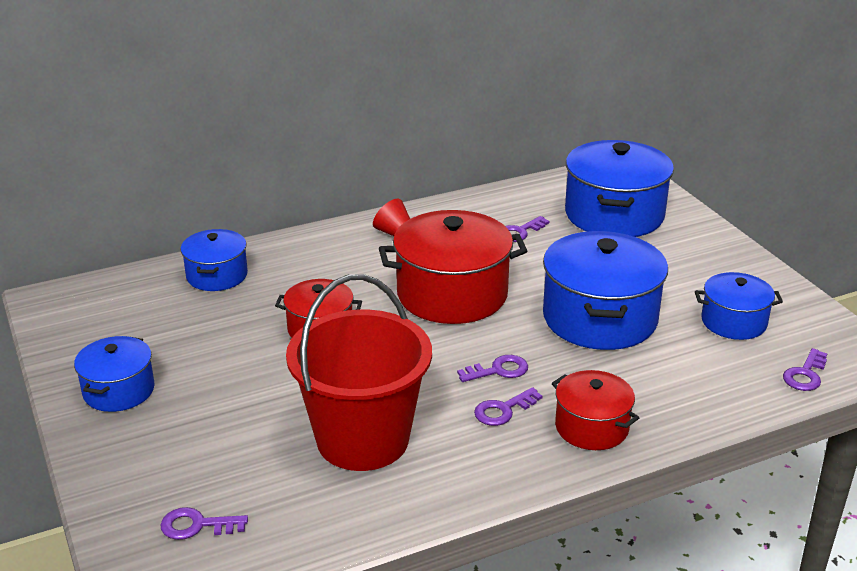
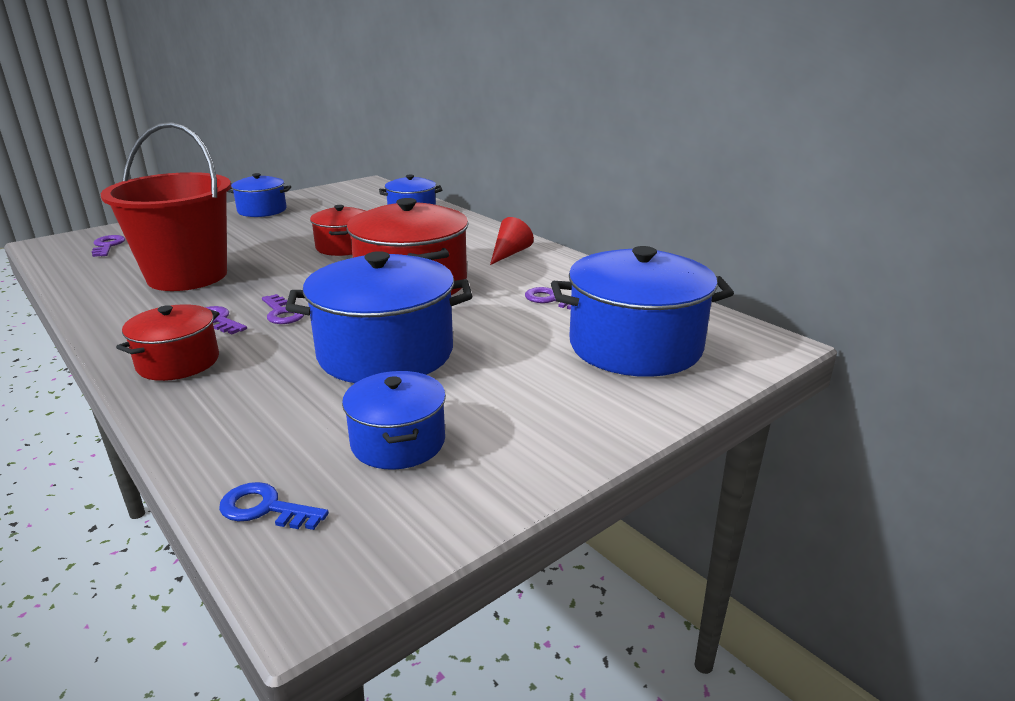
camera: 75 degrees right, 5 degrees down
purple key [783,348,827,391] -> blue key [219,482,329,530]

